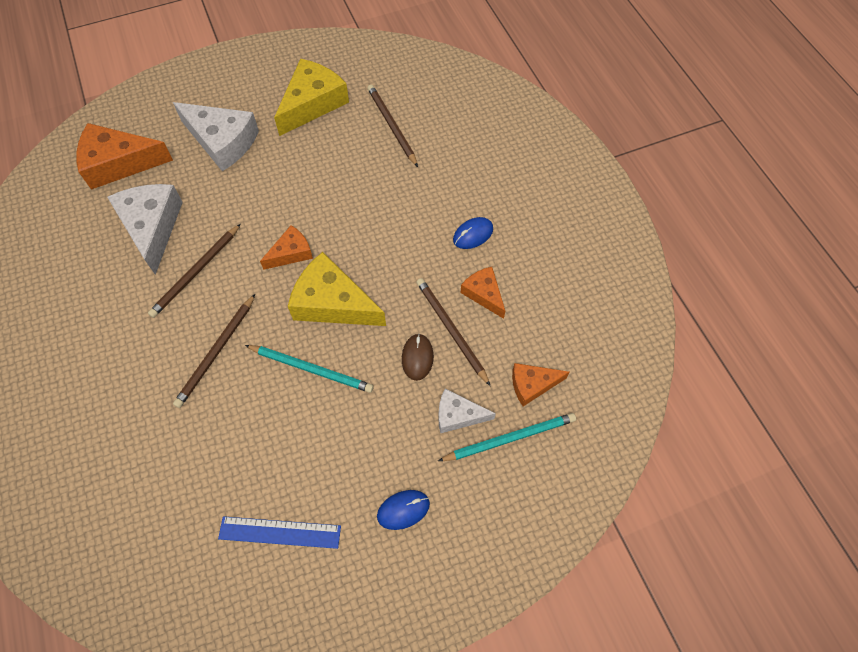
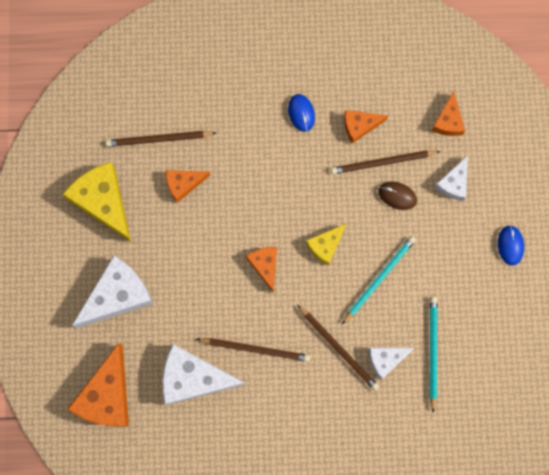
camera: 70 degrees left, 15 degrees up
brown pencil [148,224,241,318] -> brown pencil turned 45 degrees counterclockwise [197,338,310,362]
blue ruler [218,516,341,549] -> none
yellow cheese [288,252,386,326] -> yellow cheese [306,223,347,266], size x0.56
turquoise pencil [438,413,576,461] -> turquoise pencil moved to [430,297,437,413]
none -> orange cheese [166,170,210,203]
none -> white cheese [368,348,415,380]

